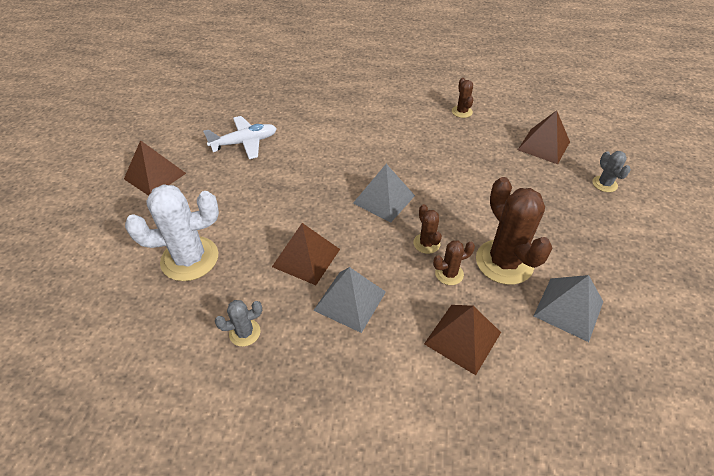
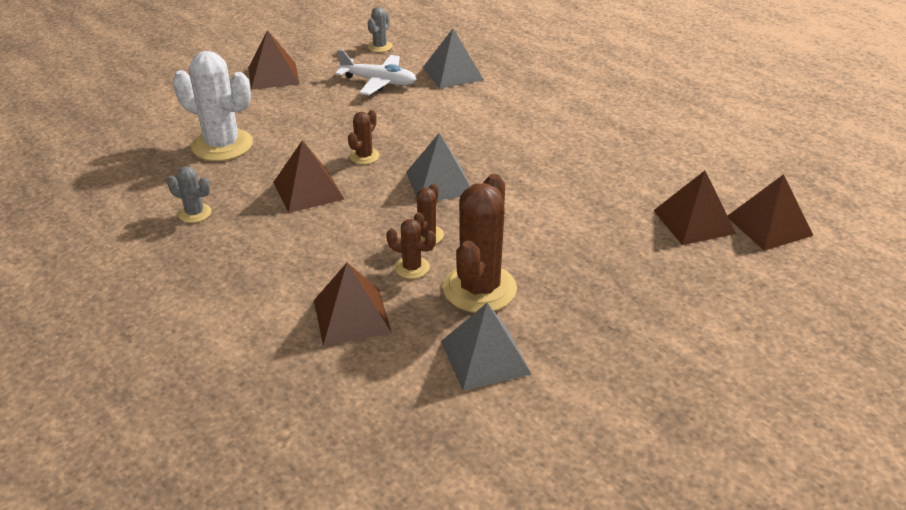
camera: 40 degrees right, 10 degrees down
grey pyramid [313,267,386,333] -> grey pyramid moved to [423,29,484,89]
brown cactus [452,78,473,118] -> brown cactus moved to [348,110,379,164]
grey cactus [592,151,631,192] -> grey cactus moved to [367,7,393,52]
none -> brown pyramid [728,174,814,251]

